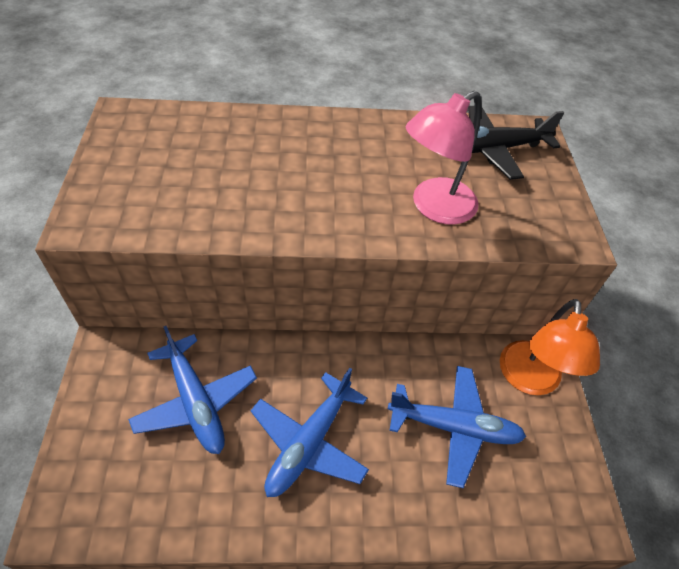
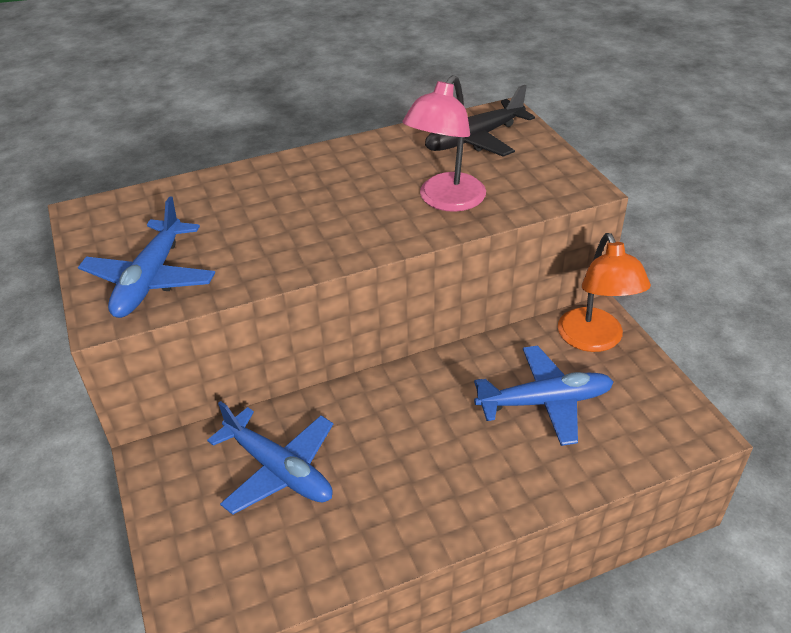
camera: 15 degrees left, 10 degrees down
blue plane [251,368,369,497] -> blue plane moved to [78,196,215,318]

